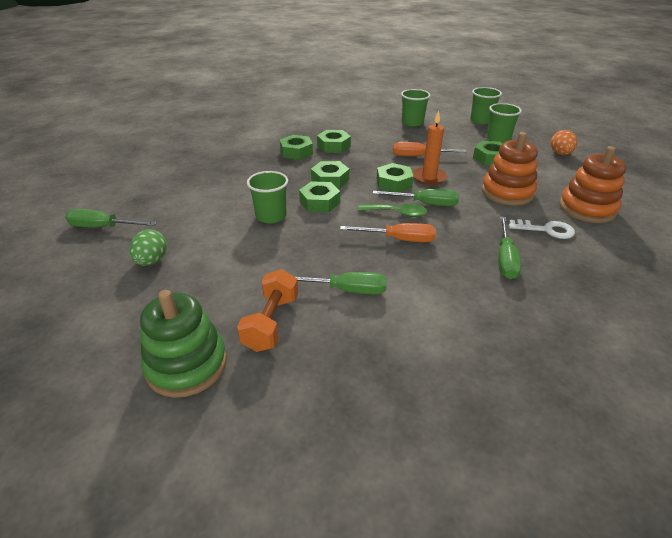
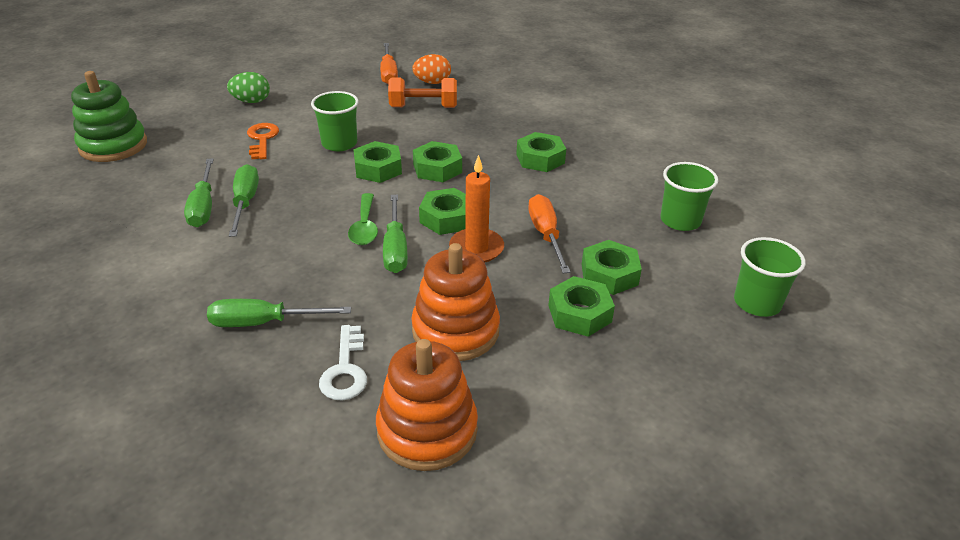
camera: 75 degrees right, 0 degrees up
green screwdriver [65,209,156,228] -> green screwdriver moved to [229,164,259,237]
orange dumbbell [237,269,298,352] -> orange dumbbell moved to [388,78,457,108]
green nut [280,135,313,160] -> green nut moved to [582,240,642,295]
orange screwdriver [340,223,436,242] -> orange screwdriver moved to [380,43,398,84]
green cup [487,103,522,143] -> none
orange egg [551,130,577,155] -> orange egg moved to [412,54,451,84]
none -> orange key [247,123,279,159]

